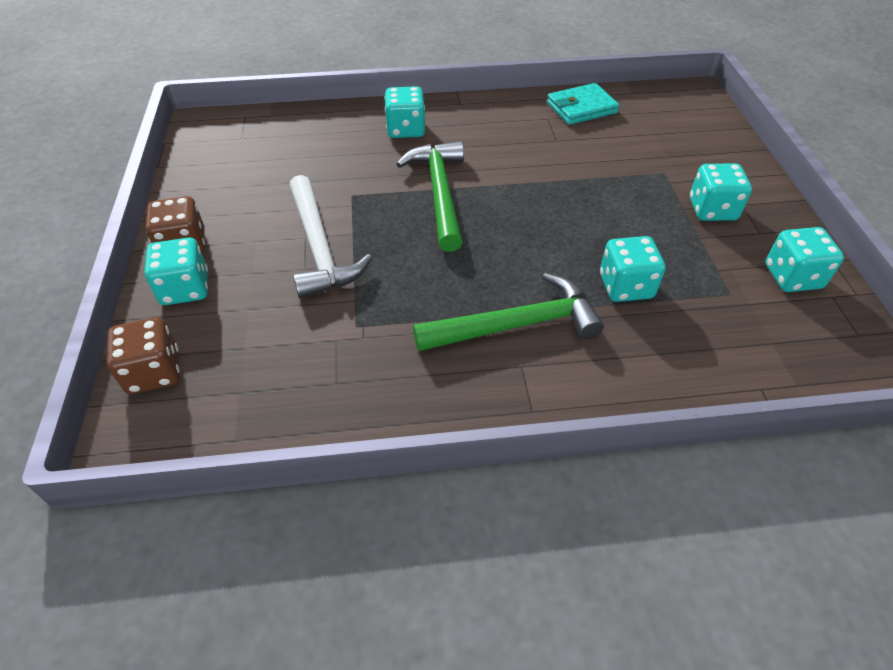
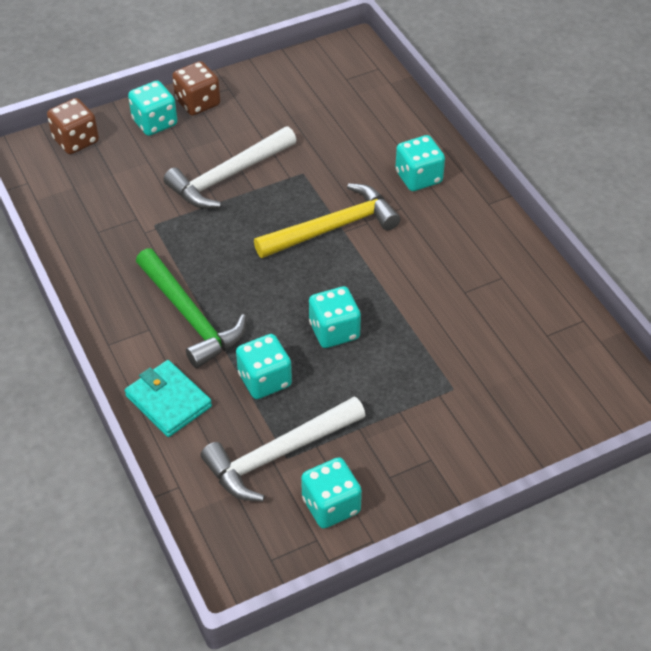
camera: 70 degrees right, 0 degrees up
green hammer [397,141,464,252] -> yellow hammer [254,183,400,258]
turquoise wallet [547,83,619,125] -> turquoise wallet moved to [125,360,212,437]
turquoise dice [690,164,752,221] -> turquoise dice moved to [309,286,361,348]
none -> white hammer [201,397,366,501]

